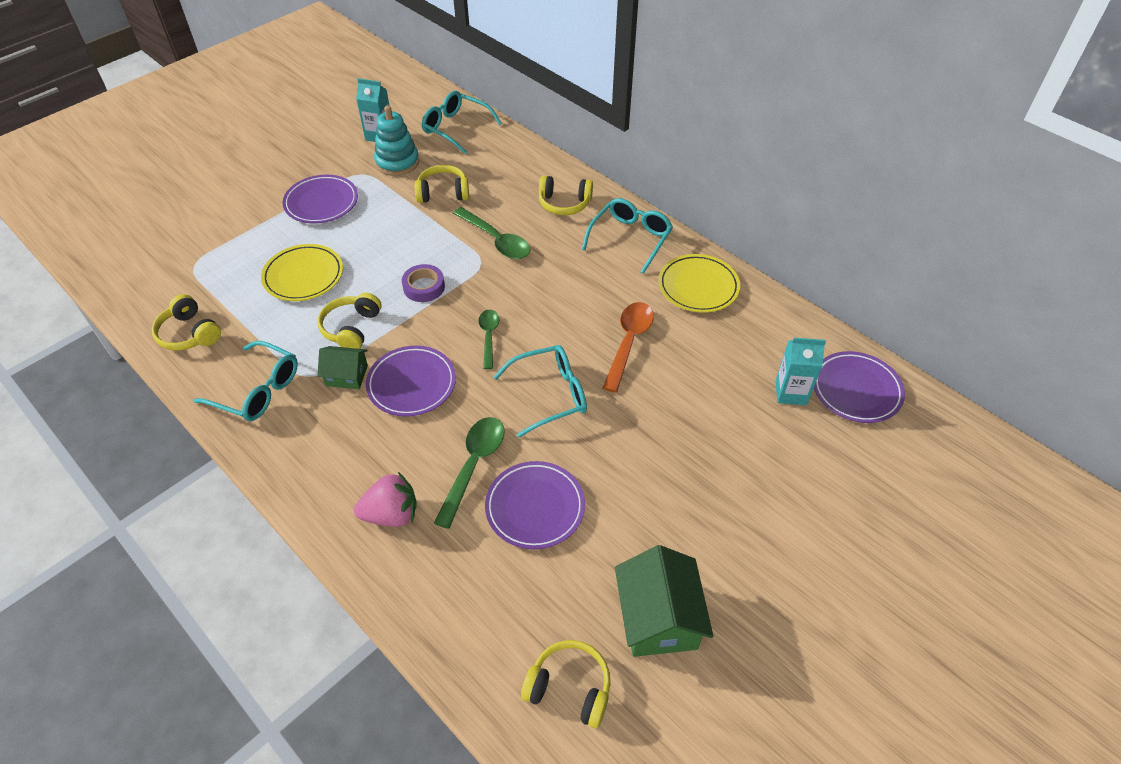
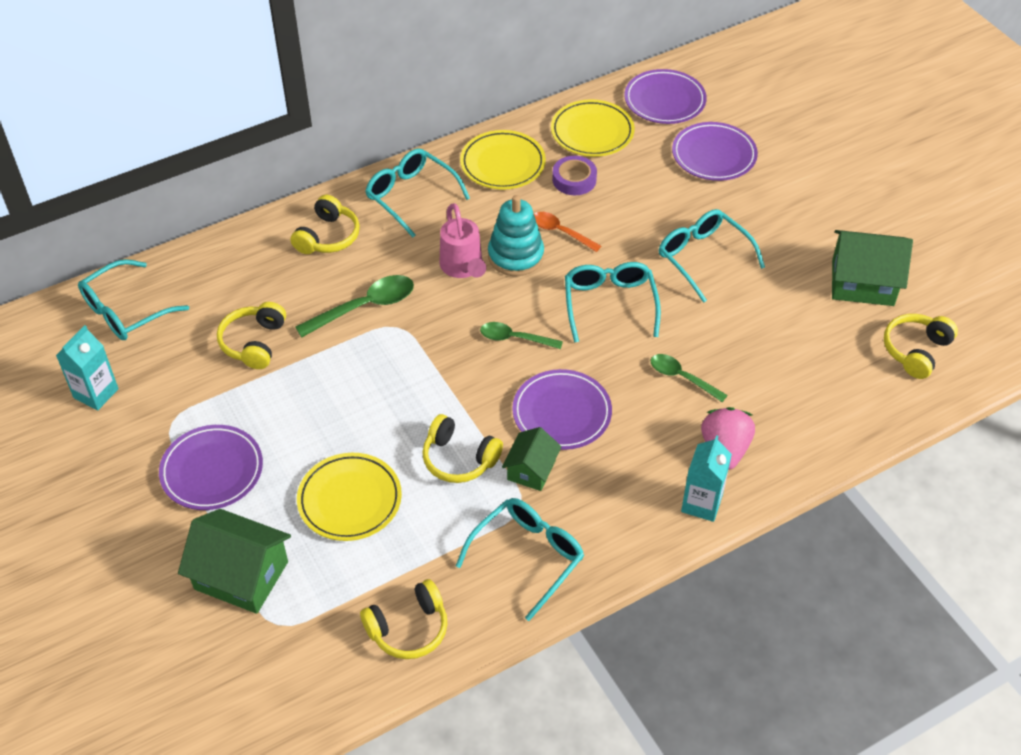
camera: 75 degrees left, 0 degrees up
turquoise stacking toy [374,105,419,176] -> turquoise stacking toy moved to [488,195,544,276]
purple tape [402,264,445,302] -> purple tape moved to [552,156,597,195]
green spoon [434,417,505,529] -> green spoon [651,354,728,402], size x0.65
purple plate [485,461,585,549] -> purple plate moved to [672,122,758,181]
orange spoon [603,302,654,393] -> orange spoon [534,212,601,252], size x0.65
turquoise carton [776,338,826,405] -> turquoise carton moved to [681,435,732,522]
none -> green house [178,509,291,614]
none -> pink watering can [439,203,486,278]
none -> yellow plate [551,99,635,157]
none -> turquoise glasses [659,209,765,303]

